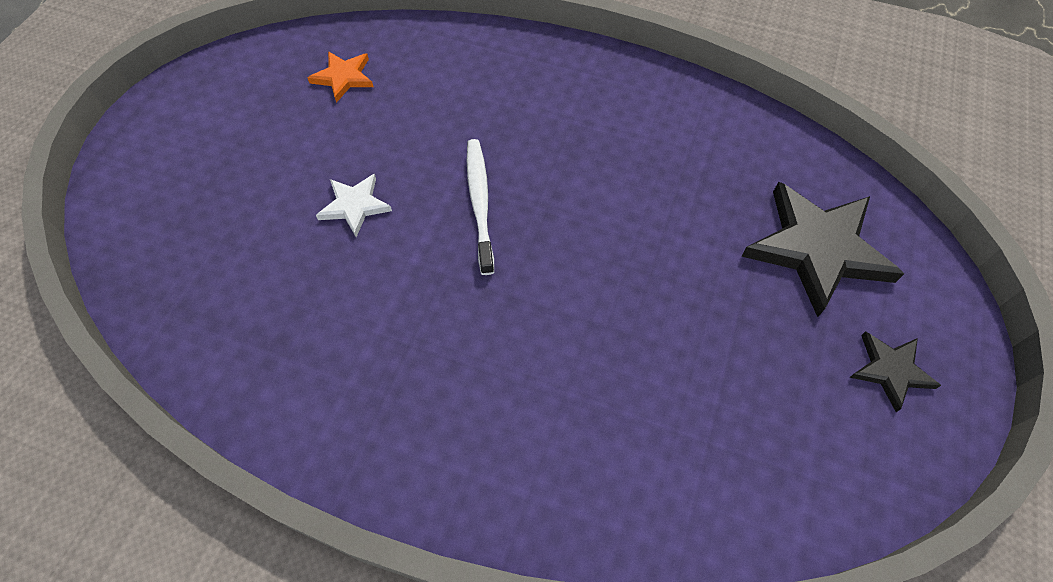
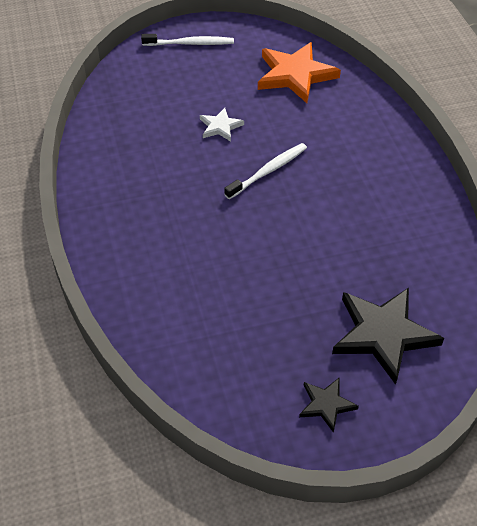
camera: 55 degrees right, 10 degrees down
orange star [308,51,374,103] -> orange star [258,42,341,103], size x1.96
none -> white toothbrush [141,34,234,46]

